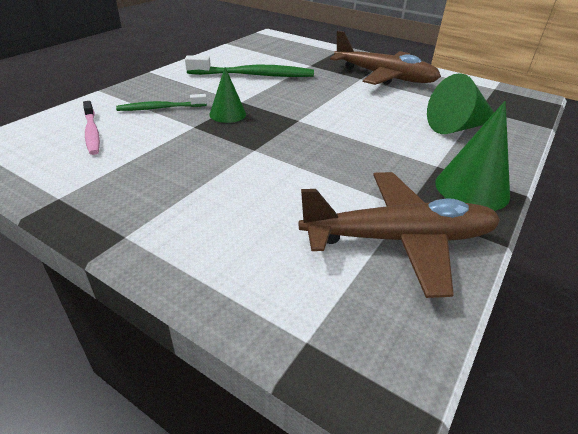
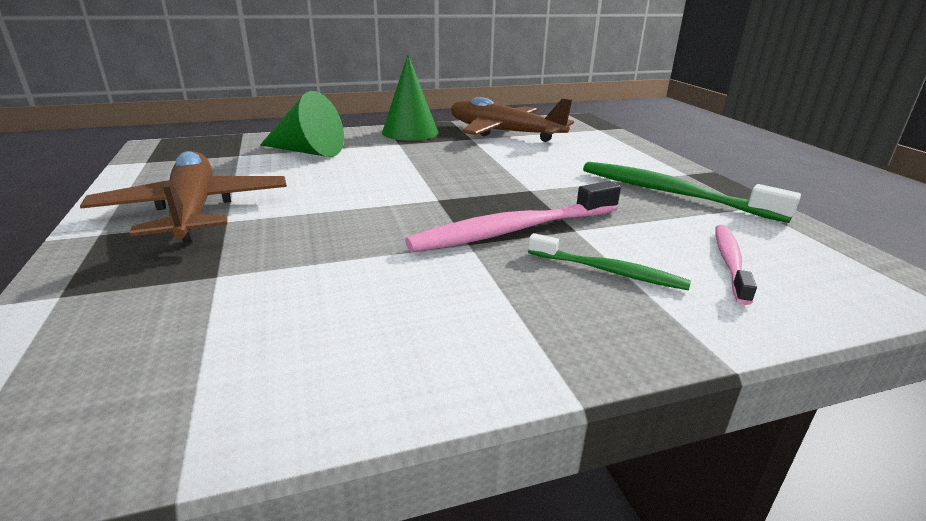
camera: 140 degrees left, 10 degrees down
green toothbrush [185,55,314,77] -> green toothbrush moved to [583,162,801,223]
green cone [209,67,246,123] -> pink toothbrush [405,181,621,252]

